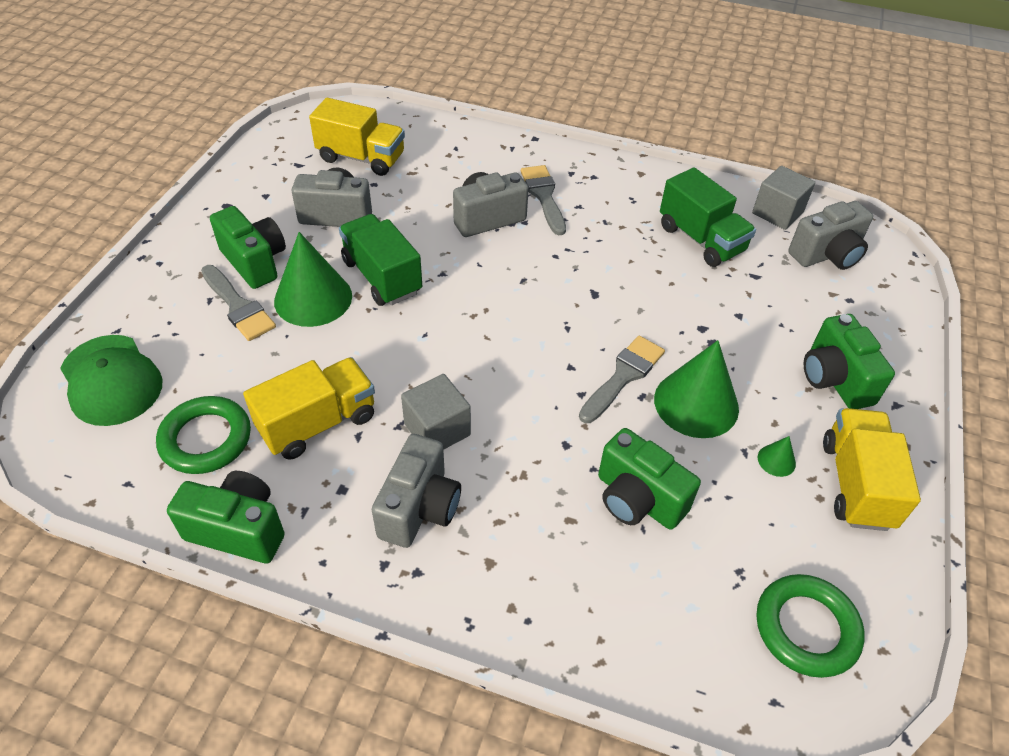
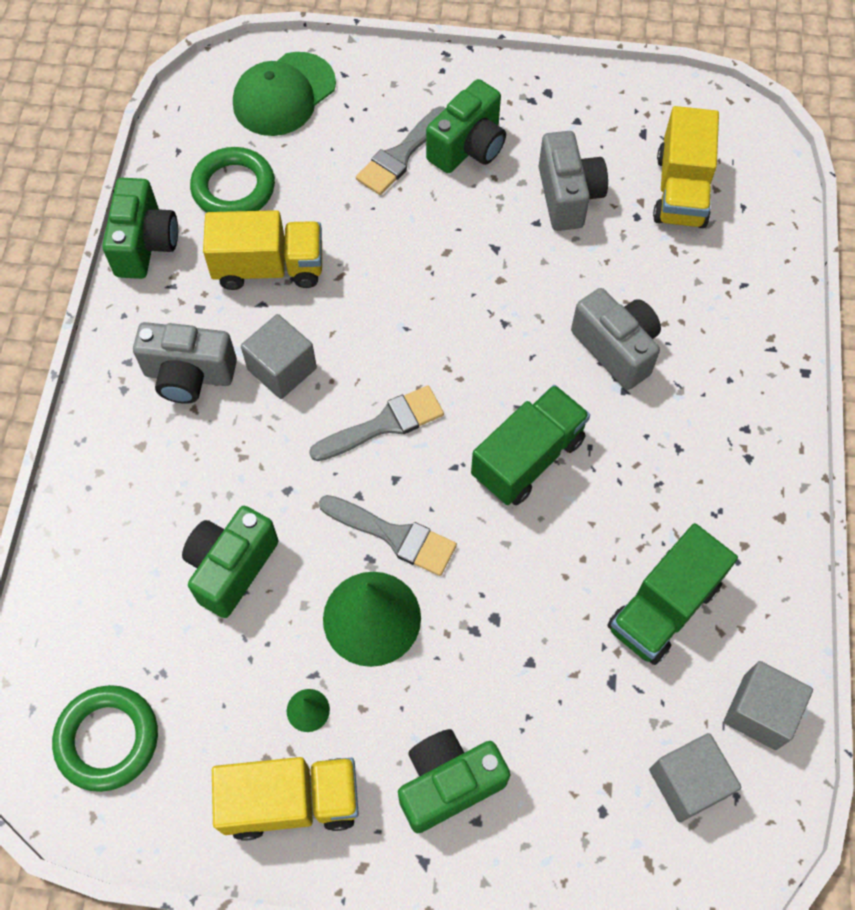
camera: 80 degrees right, 15 degrees up
yellow truck [243,357,375,460] -> yellow truck turned 45 degrees counterclockwise [203,210,322,290]
green cone [274,232,352,327] -> none
green truck [339,214,422,306] -> green truck moved to [471,385,590,505]
grey brush [521,165,566,235] -> grey brush moved to [309,385,444,461]
grey camera [788,201,873,270] -> grey cube [649,733,741,822]

